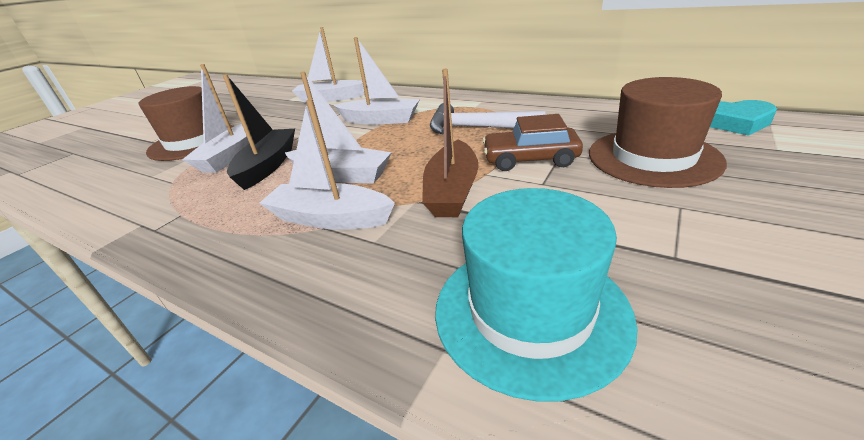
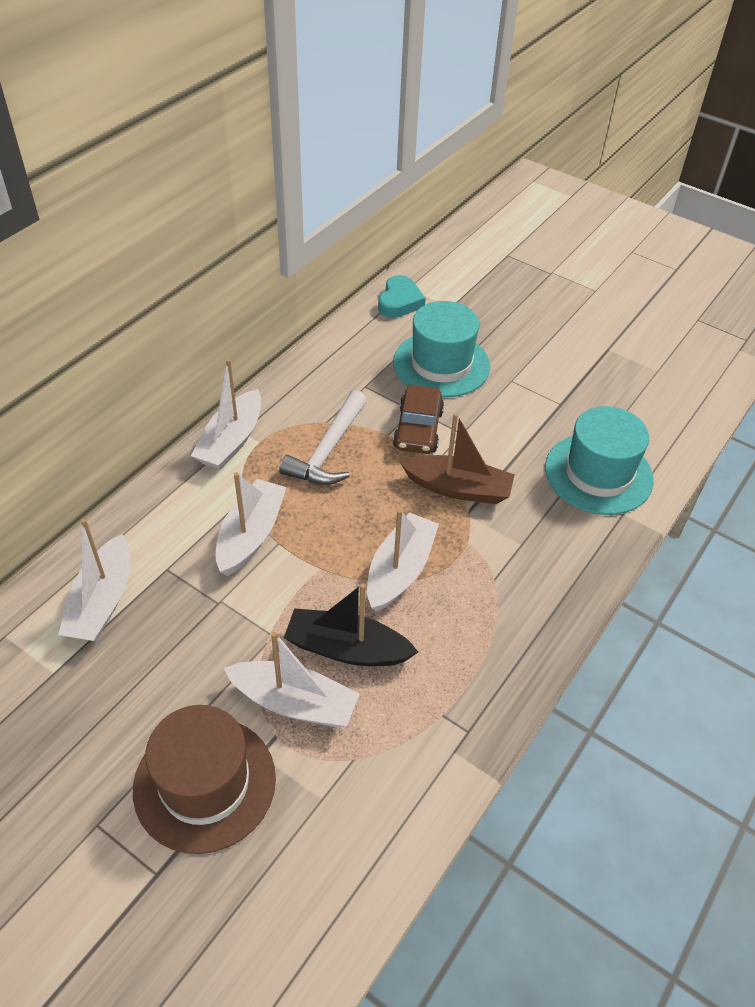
camera: 90 degrees left, 15 degrees up
white boat [259,99,395,230] -> white boat moved to [191,359,261,470]
brown hat [589,77,727,188] -> turquoise hat [393,301,490,397]

